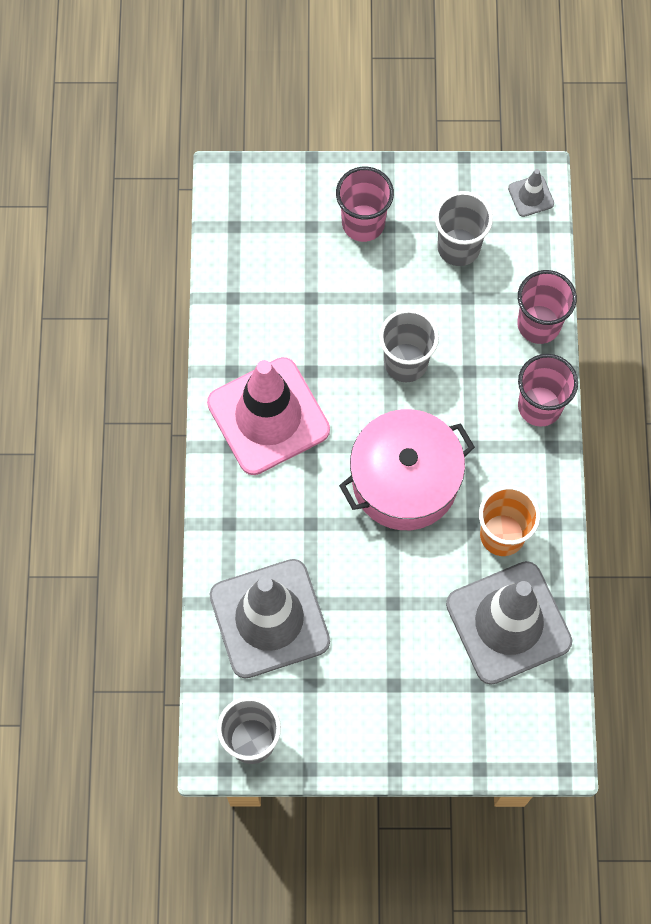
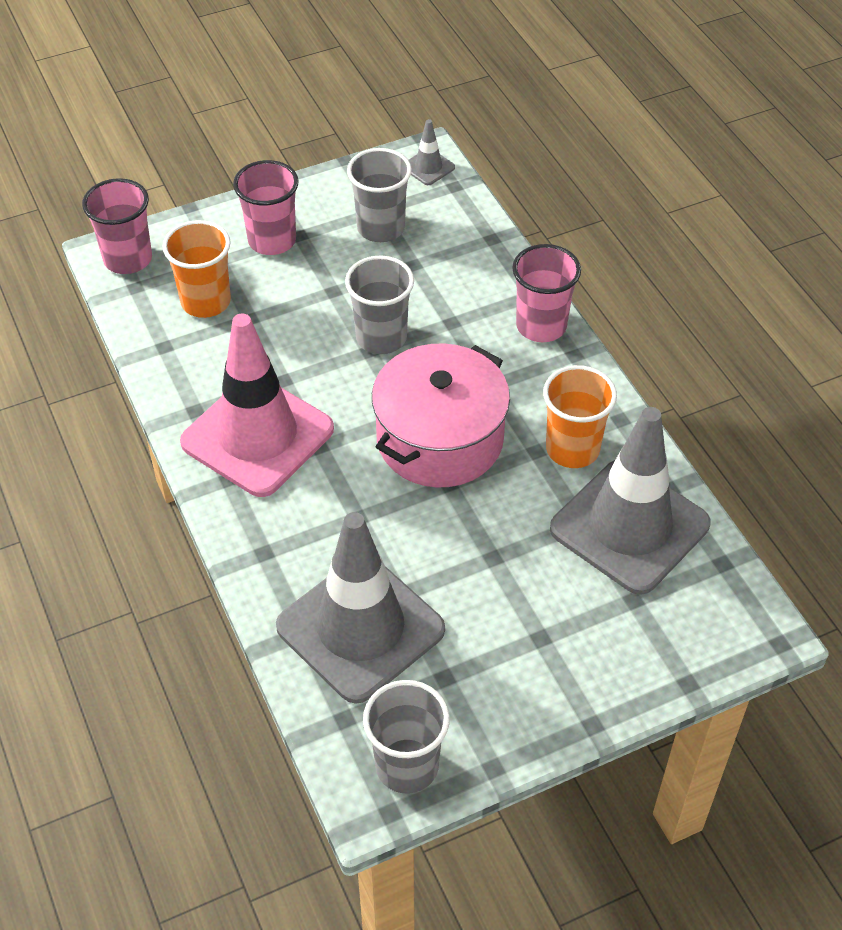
camera: 25 degrees left, 20 degrees down
pink cup [517,270,577,344] -> pink cup moved to [82,178,152,274]
none -> orange cup [163,220,231,318]

